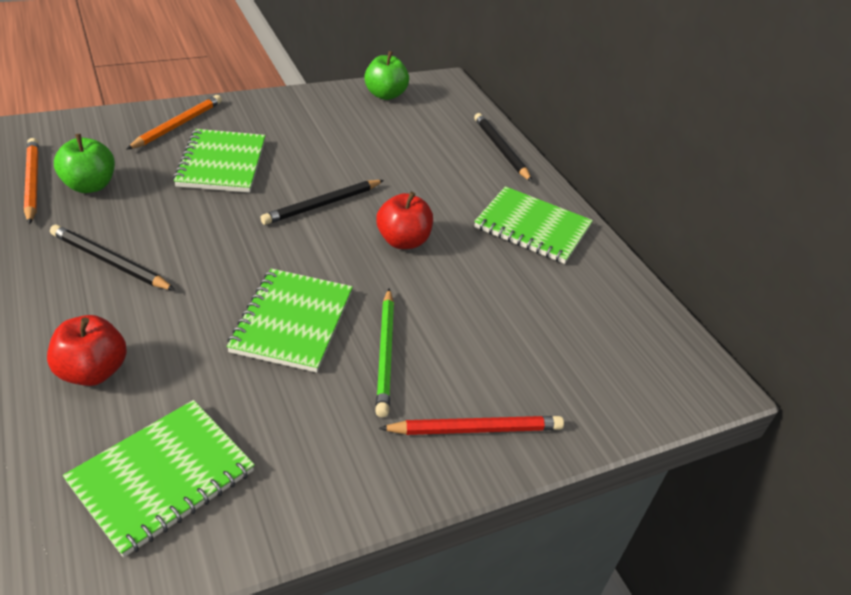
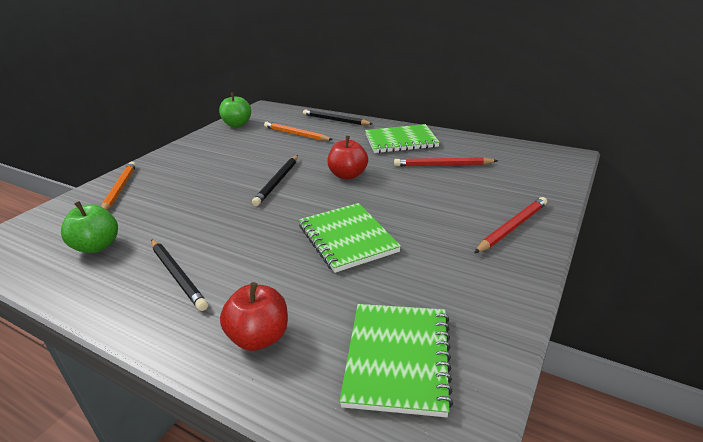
camera: 30 degrees left, 10 degrees down
orange pencil [24,138,39,224] -> orange pencil moved to [264,122,333,141]
black pencil [50,225,175,290] -> black pencil turned 120 degrees counterclockwise [151,239,208,311]
green notebook [173,129,266,193] -> none
green pencil [375,289,394,417] -> none
none -> red pencil [394,157,498,166]

